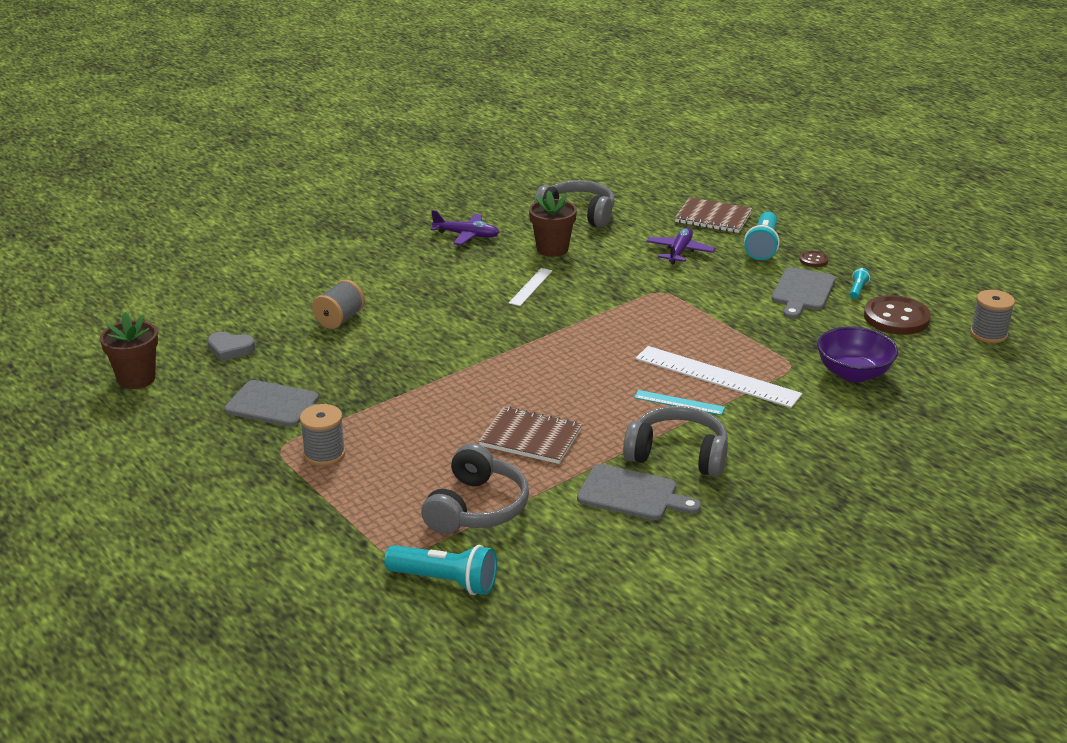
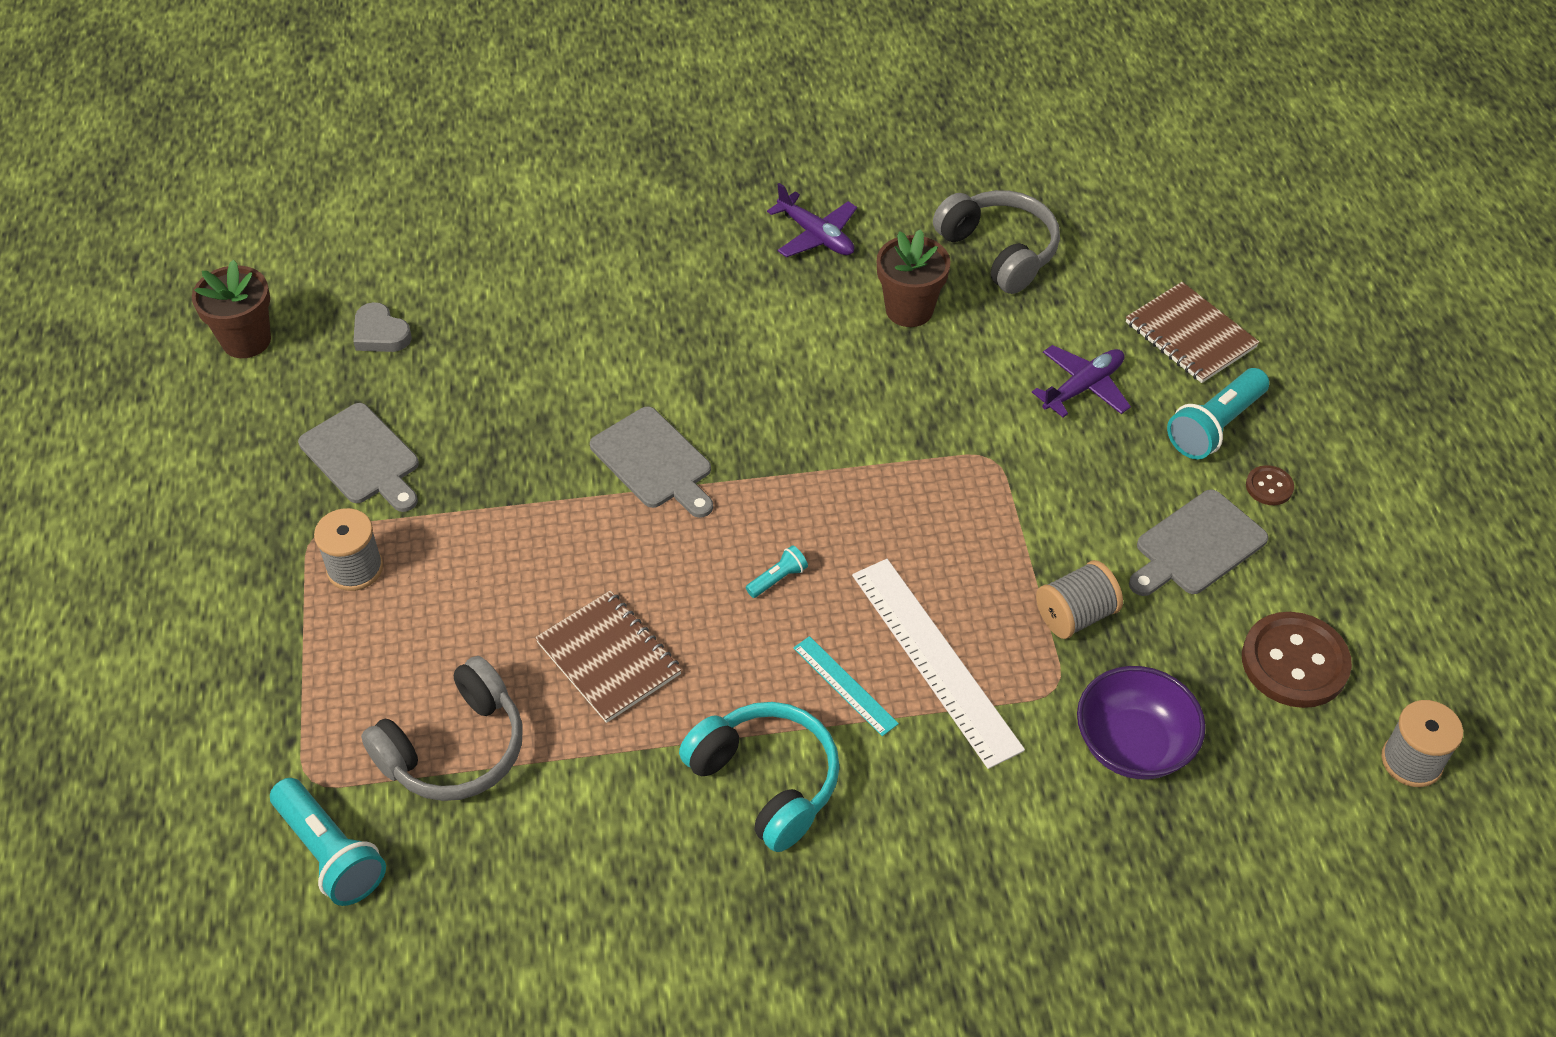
camera: 30 degrees right, 20 degrees up
grey spool [312,280,365,329] -> grey spool moved to [1036,560,1123,639]
white ruler [509,268,553,306] -> none
grey cutting board [577,464,701,520] -> grey cutting board moved to [590,406,713,518]
grey headphones [623,406,728,477] -> turquoise headphones [679,702,840,852]
turquoise flashlight [850,268,870,299] -> turquoise flashlight moved to [746,545,808,598]

